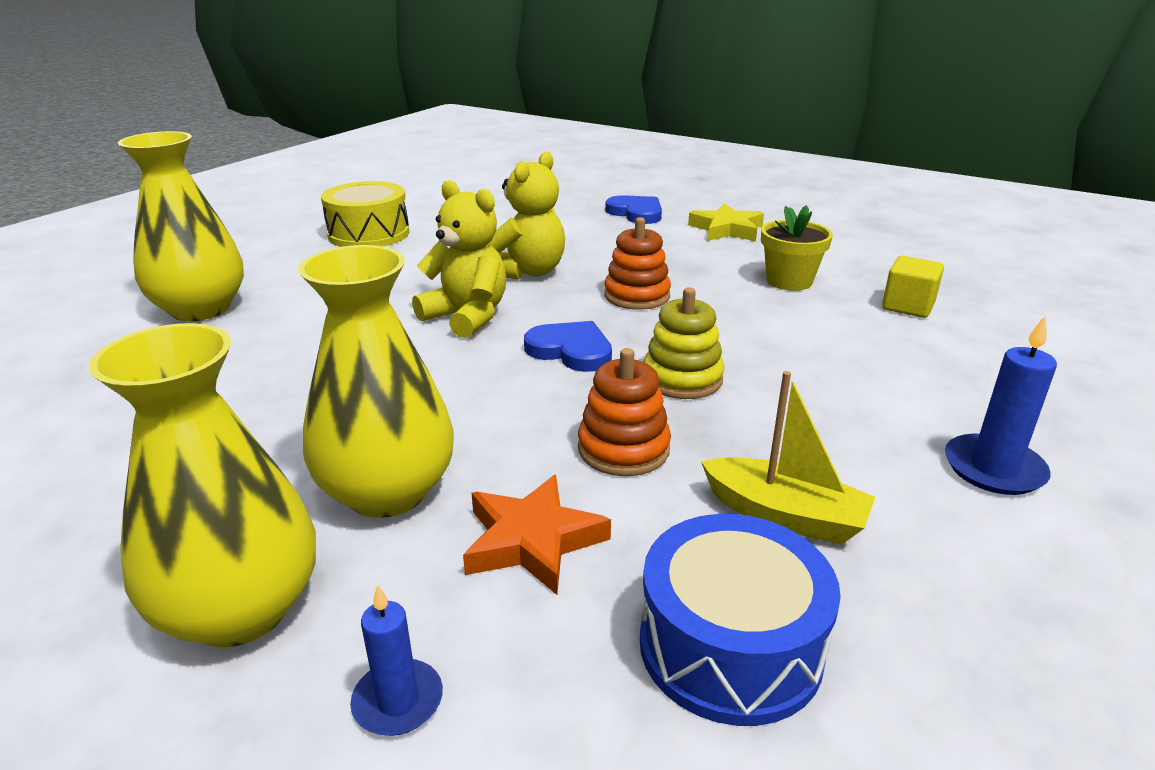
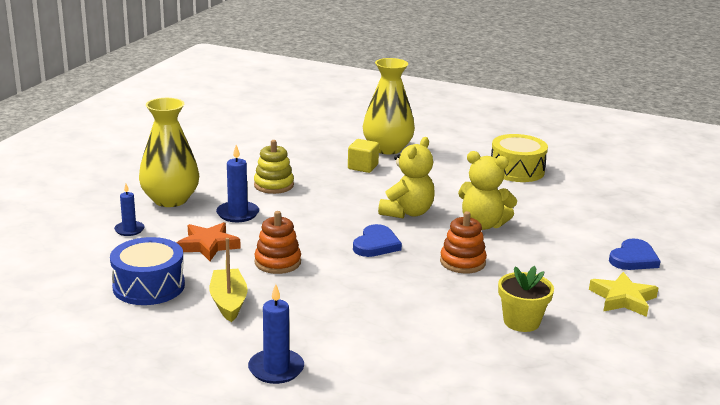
camera: 80 degrees right, 5 degrees down
yellow vase [298,245,454,518] -> blue candle [216,145,259,222]
yellow stacking toy [643,287,725,399] -> yellow stacking toy moved to [254,140,294,194]
yellow boat [701,371,875,545] -> yellow boat turned 150 degrees clockwise [209,238,248,322]
yellow cube [882,256,944,318] -> yellow cube moved to [348,139,379,173]

